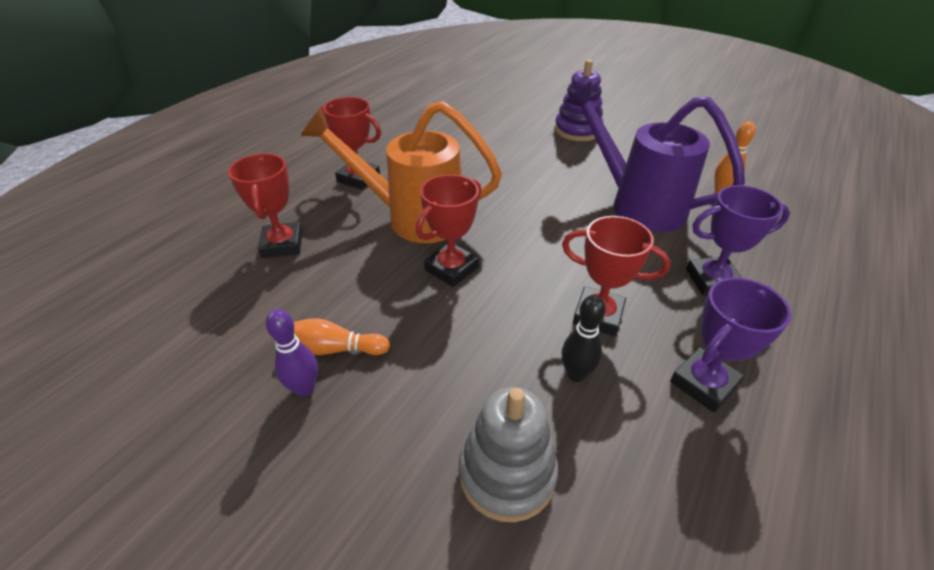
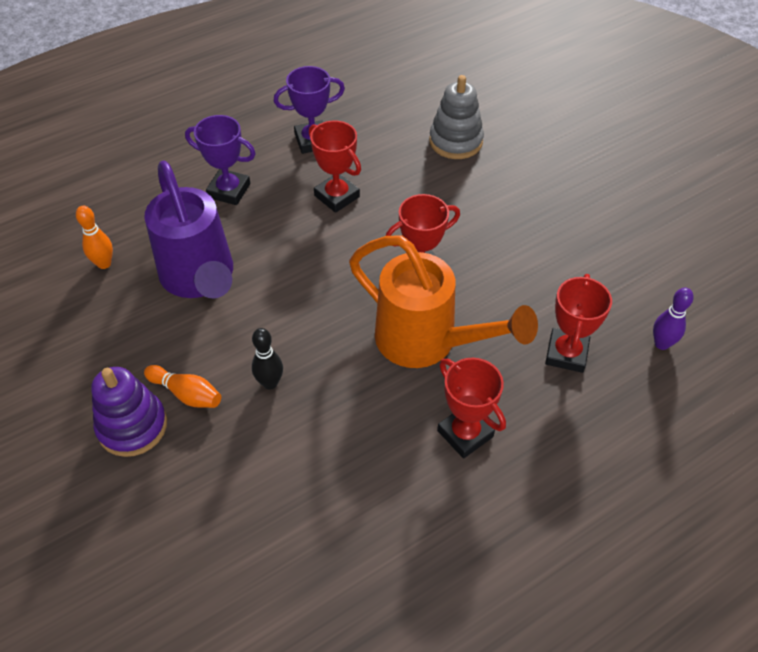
camera: 155 degrees left, 10 degrees up
purple bowling pin [266,309,318,397] -> purple bowling pin moved to [653,288,694,350]
orange bowling pin [294,318,390,355] -> orange bowling pin moved to [144,365,221,408]
black bowling pin [562,295,606,382] -> black bowling pin moved to [252,328,283,390]

